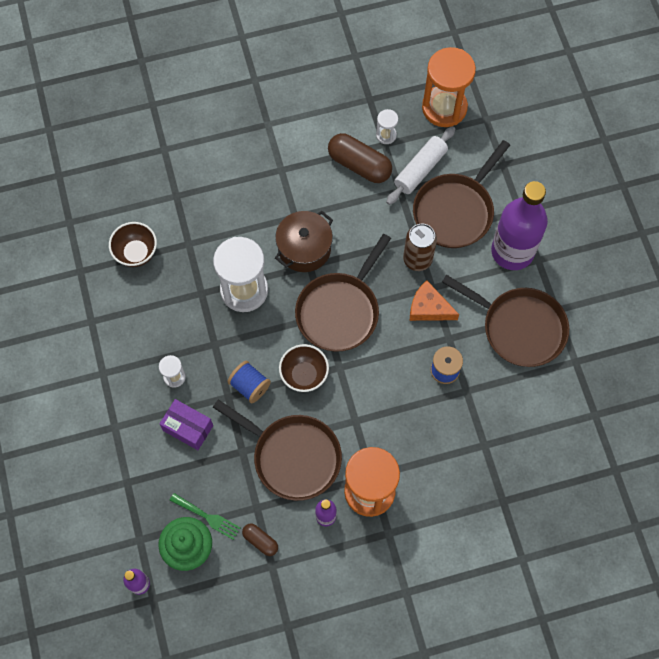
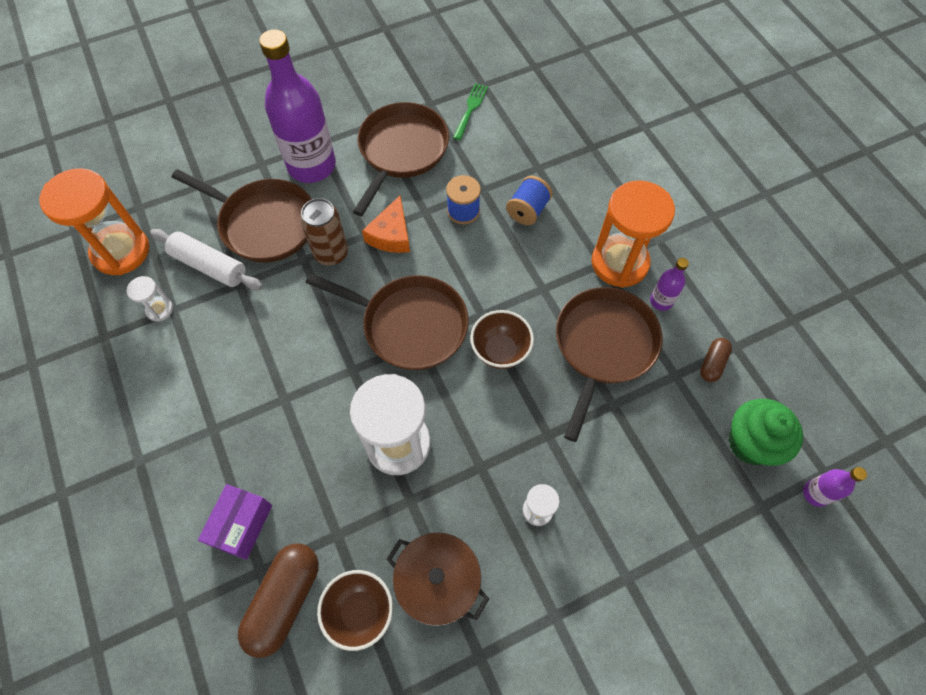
camera: 100 degrees left, 5 degrees down
purple box [159,399,213,450] -> purple box moved to [198,484,272,560]
green fork [170,493,241,540] -> green fork moved to [453,83,488,140]
blue spool [227,361,271,403] -> blue spool moved to [506,176,553,225]
brown pot [275,211,333,272] -> brown pot moved to [387,532,490,626]
brown capsule [328,133,392,183] -> brown capsule moved to [238,543,319,658]

